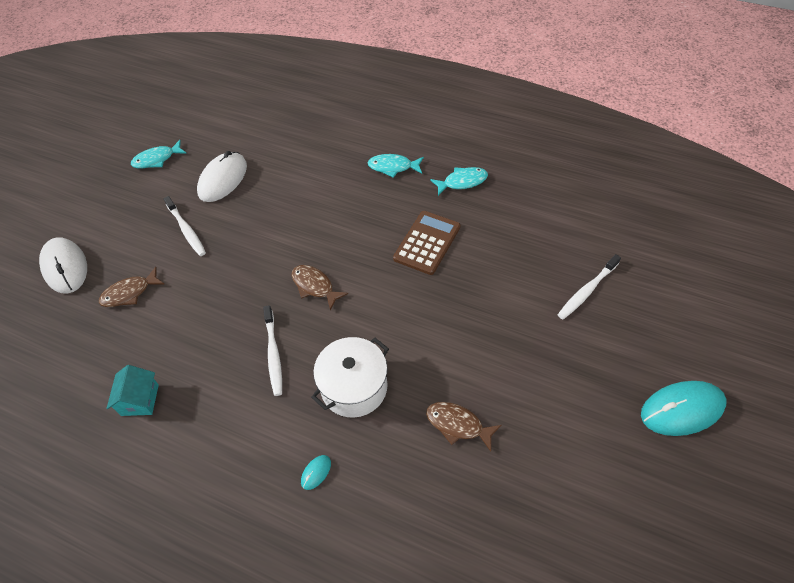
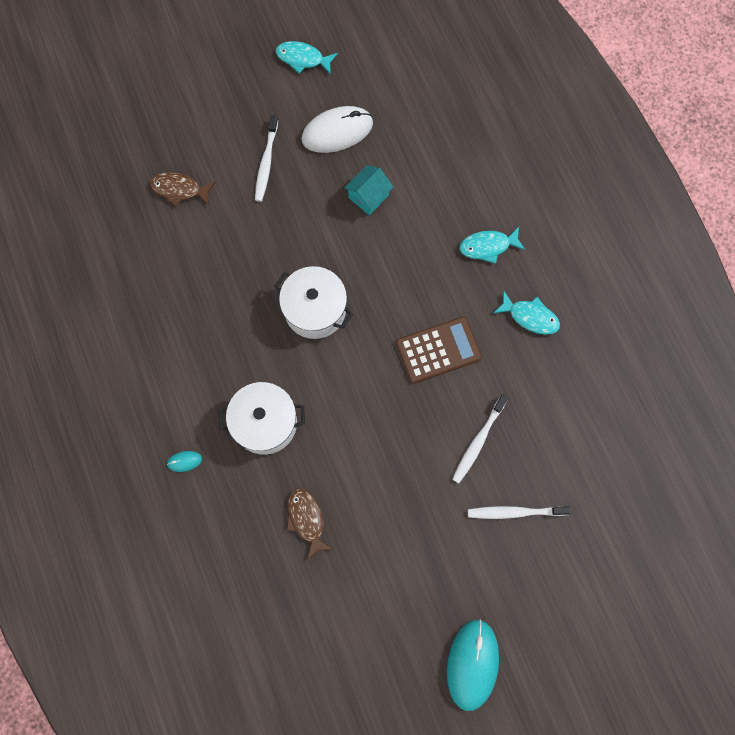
camera: 40 degrees right, 20 degrees up
white mouse [39,237,87,294] -> none
turquoise house [106,365,159,416] -> turquoise house moved to [344,165,393,215]
white toothbrush [263,305,282,396] -> white toothbrush moved to [452,394,508,483]
brown fish [291,265,348,310] -> white pot [274,266,353,339]
turquoise fish [368,154,424,178] -> turquoise fish turned 60 degrees counterclockwise [460,227,525,264]
turquoise mouse [641,381,726,436] -> turquoise mouse turned 75 degrees clockwise [447,620,499,711]

